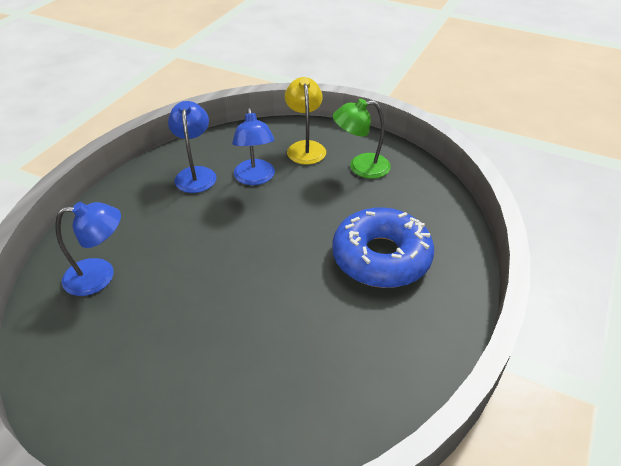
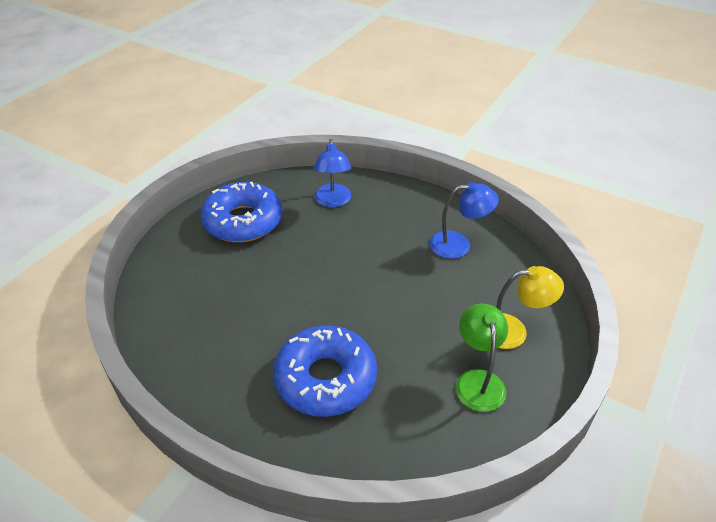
camera: 95 degrees right, 0 degrees up
blue lamp [232,108,275,185] -> none
none -> blue donut [200,182,283,242]

